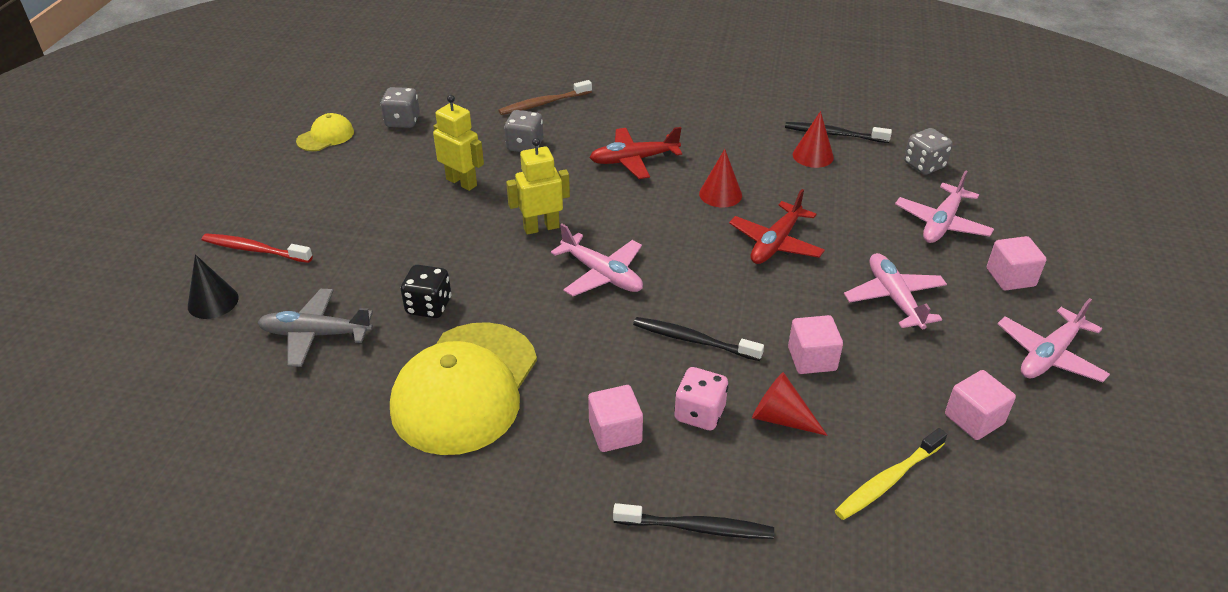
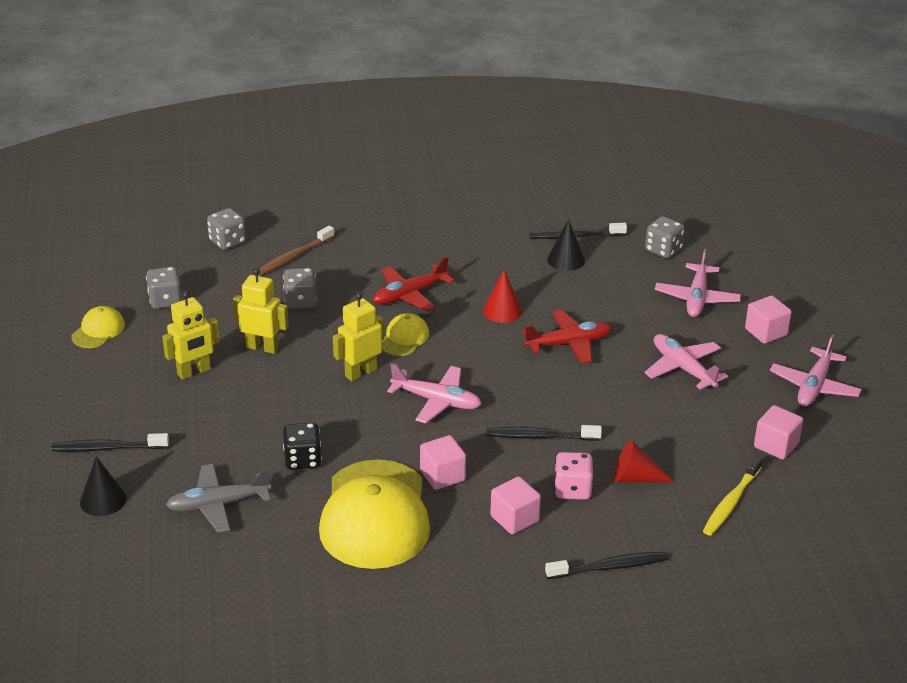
camera: 20 degrees left, 5 degrees down
red toothbrush [202,233,313,263] -> black toothbrush [51,433,169,452]
red plane [729,189,825,264] -> red plane turned 120 degrees counterclockwise [522,310,613,364]
pink cube [788,315,843,374] -> pink cube moved to [420,435,466,490]
red cone [793,111,834,168] -> black cone [547,219,585,271]
none -> yellow robot [162,291,220,380]
none -> grey dice [207,208,246,250]
none -> yellow cap [382,313,429,356]

